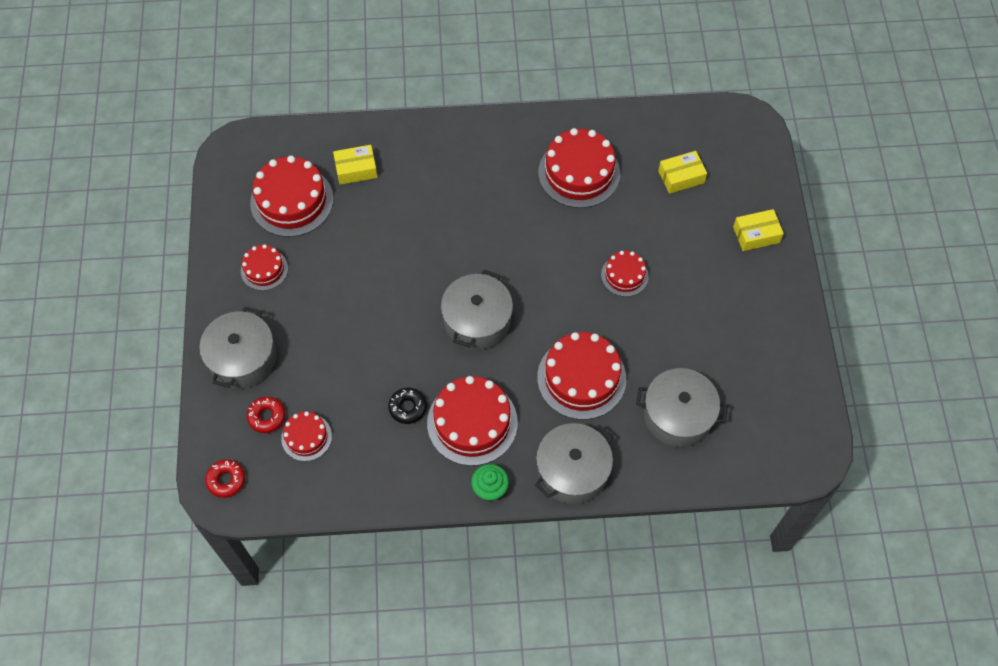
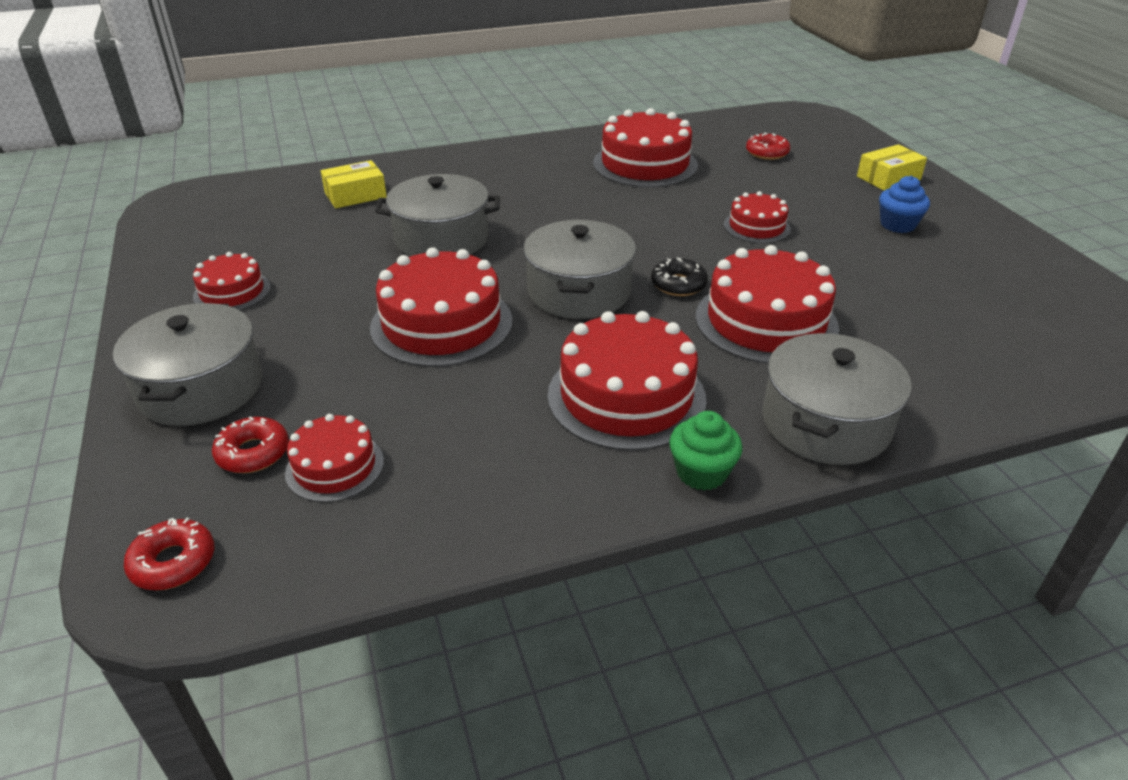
camera: 15 degrees left, 25 degrees down
red cake [250,156,334,237] -> red cake moved to [370,247,512,367]
black donut [388,388,427,424] -> black donut moved to [651,258,708,296]
grey pot [636,368,728,447] -> grey pot moved to [375,174,500,256]
yellow box [658,151,707,194] -> red donut [746,133,790,160]
none -> blue cupcake [879,176,930,233]

